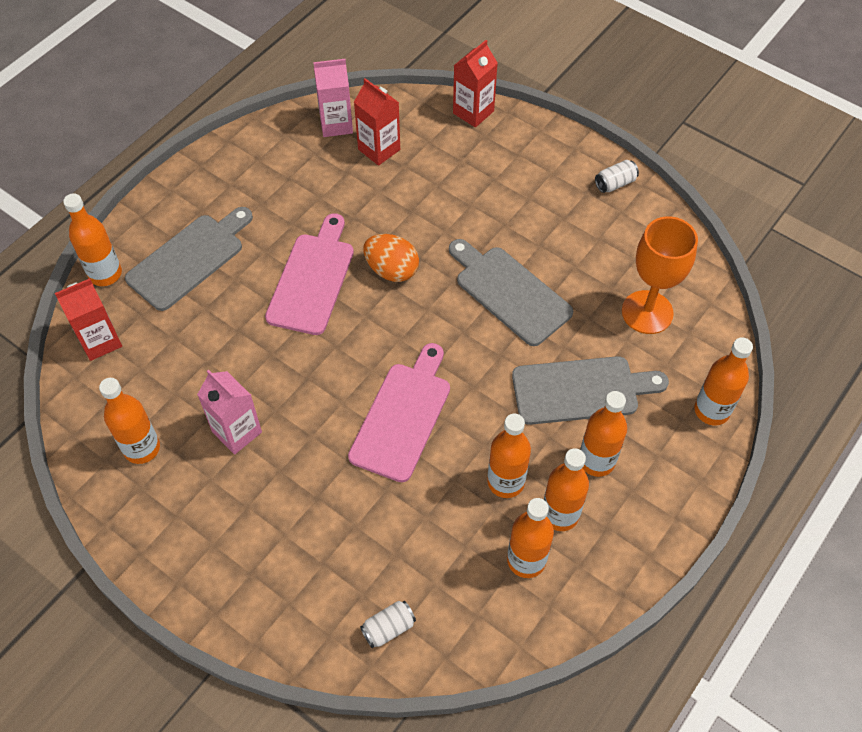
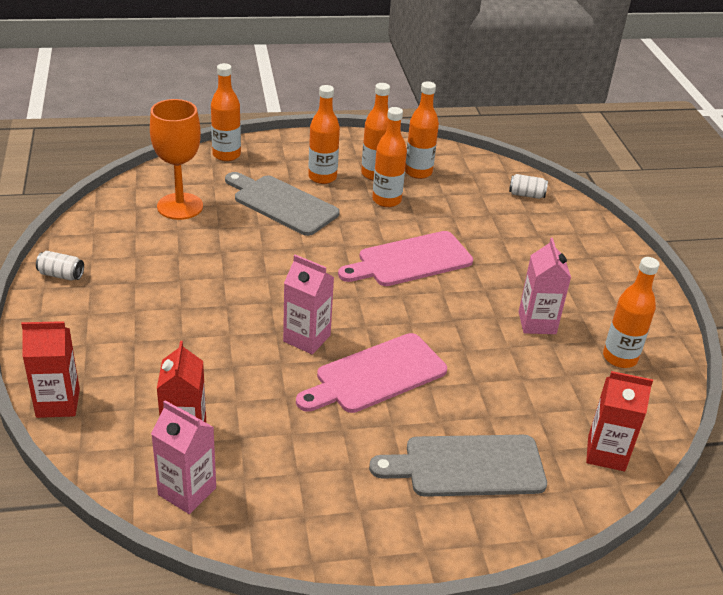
camera: 140 degrees left, 20 degrees down
orange bottle [63,193,122,286] -> none
orange egg [363,234,419,282] -> pink carton [283,255,334,354]
grey cutting board [449,239,573,346] -> none

